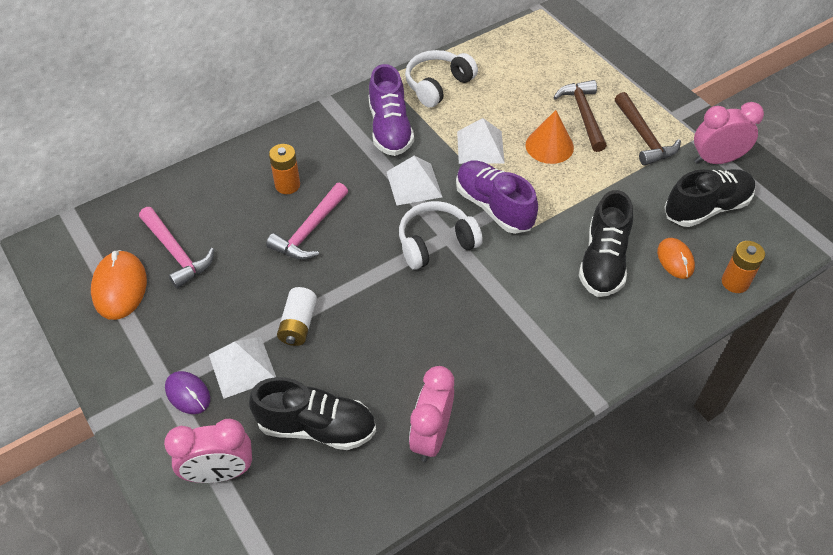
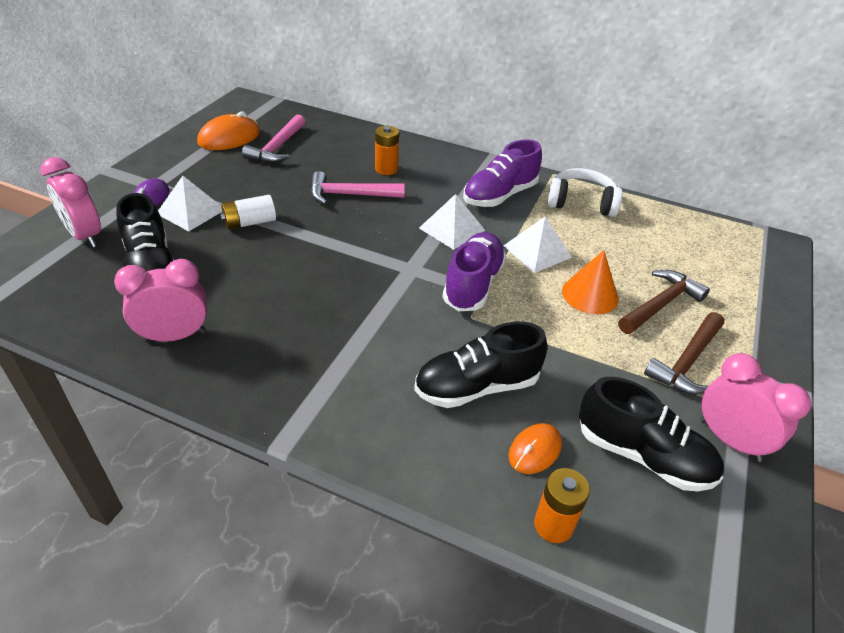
camera: 55 degrees right, 10 degrees down
white headphones [399,201,483,270] -> none

